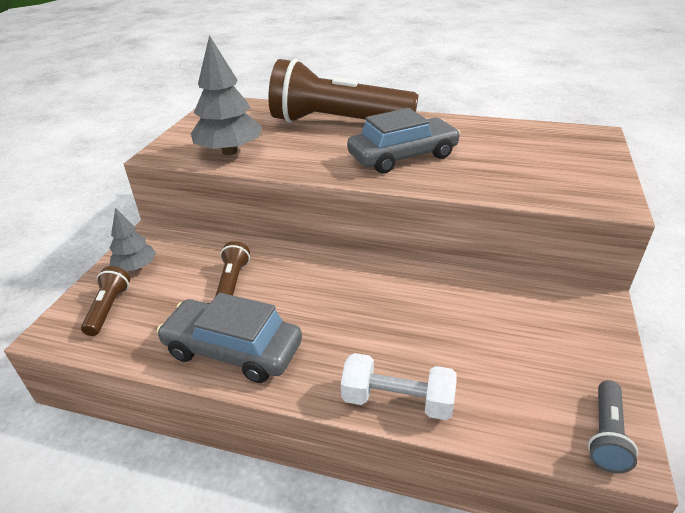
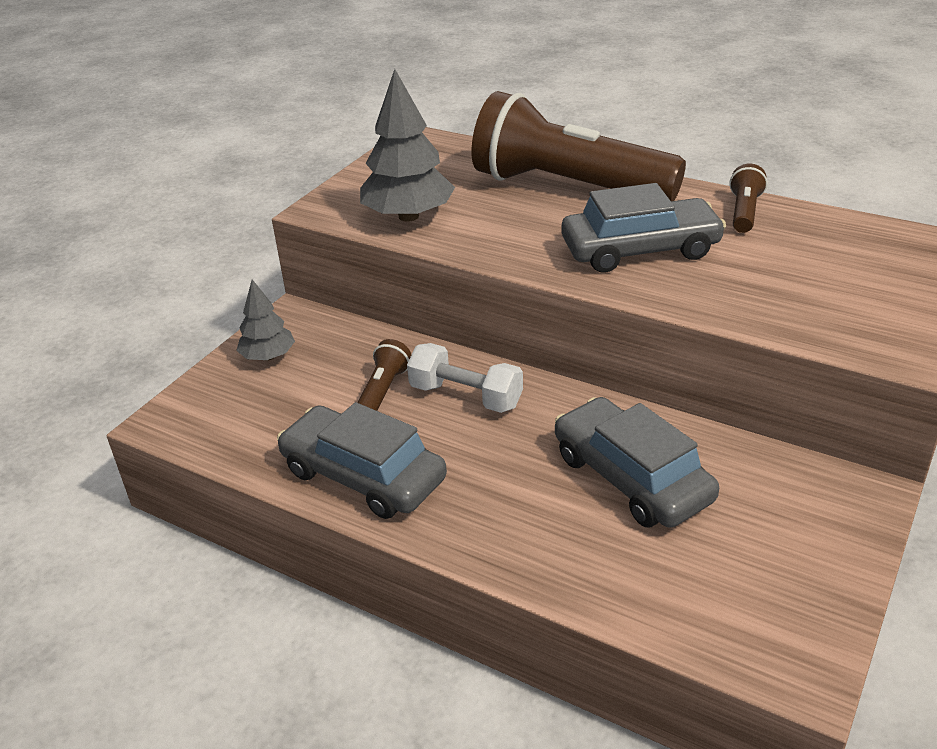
camera: 15 degrees right, 0 degrees up
brown flashlight [81,266,130,336] -> brown flashlight moved to [729,164,768,233]
white dumbbell [341,353,457,420] -> white dumbbell moved to [407,343,523,413]
grey flashlight [588,380,638,473] -> none
none -> grey car [555,397,719,528]

